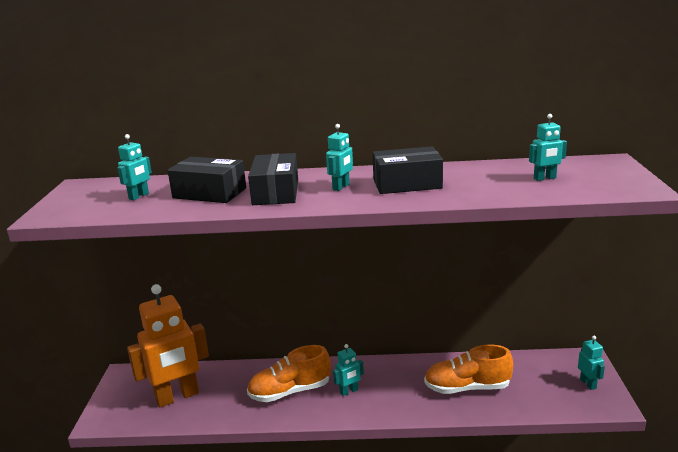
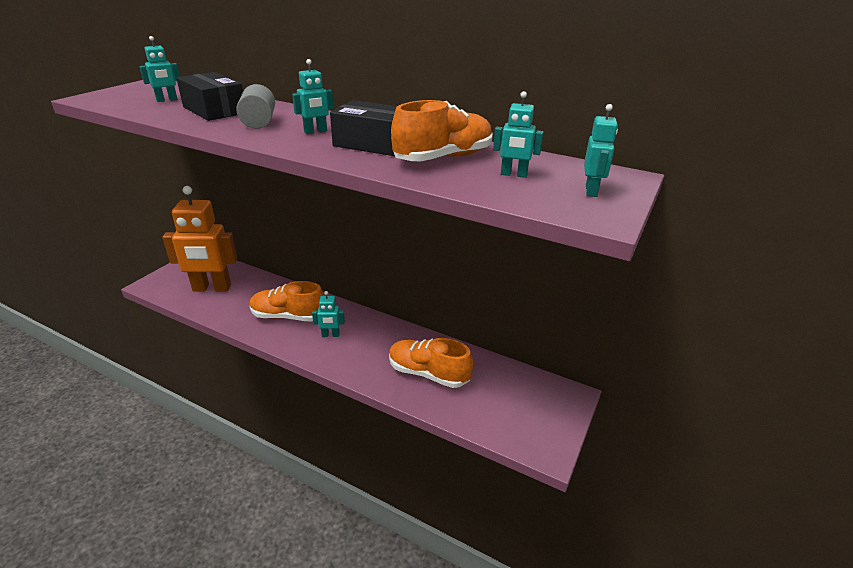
camera: 25 degrees right, 10 degrees up
black box [248,153,298,205] -> grey cylinder [236,84,275,129]
turquoise robot [578,336,605,390] -> turquoise robot moved to [584,104,618,197]
none -> orange shoe [391,100,493,161]

